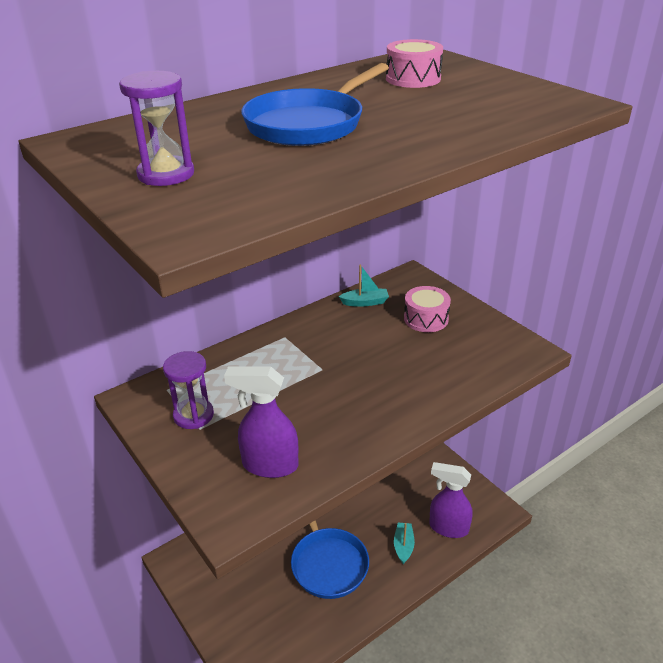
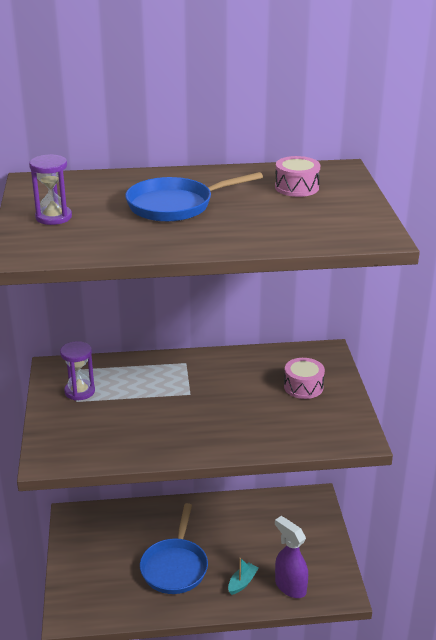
camera: 30 degrees right, 5 degrees down
purple spray bottle [224,367,298,478] -> none
turquoise boat [339,264,389,307] -> none

